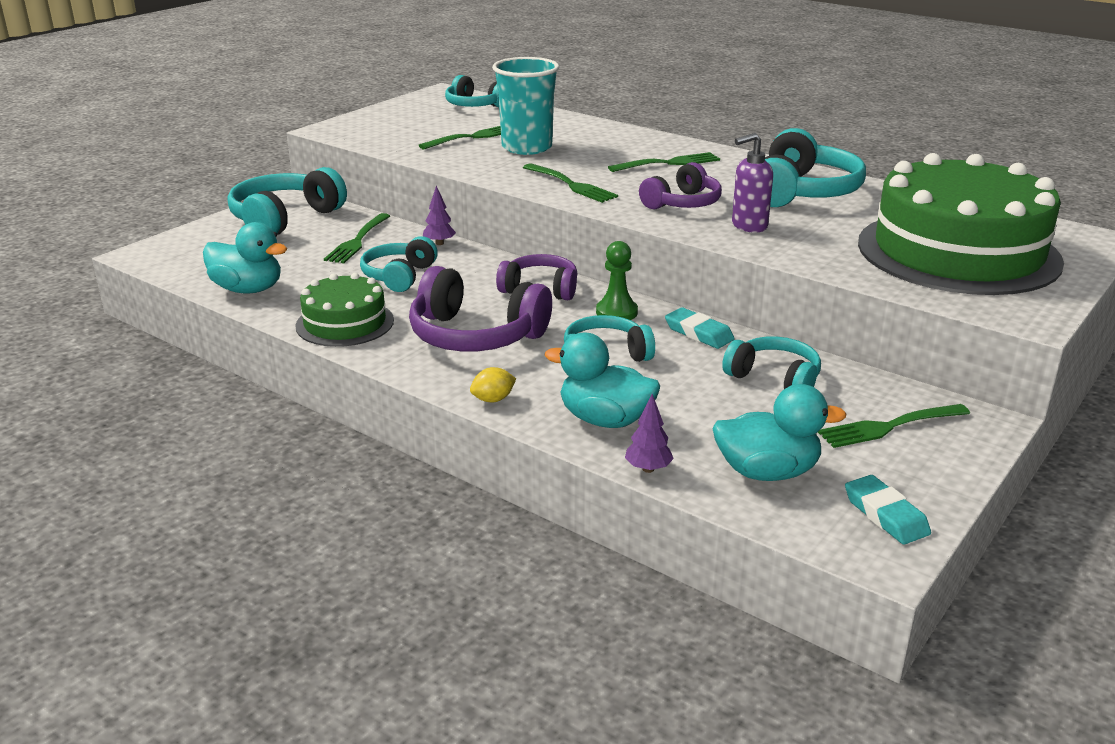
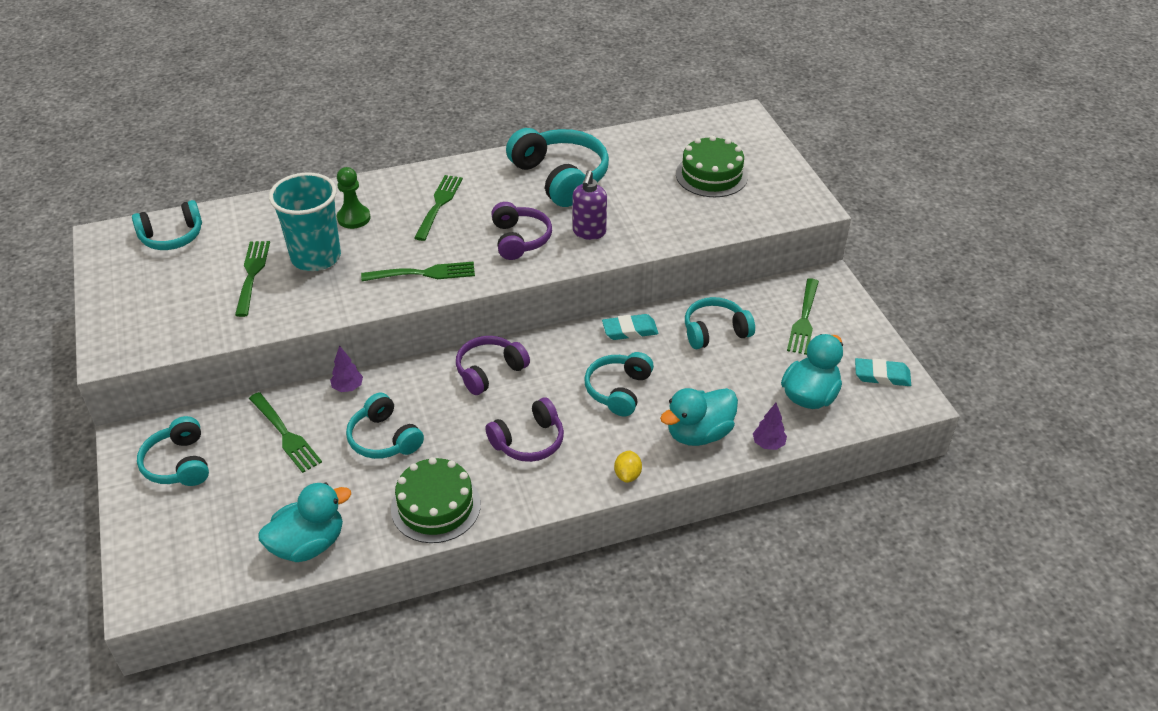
camera: 55 degrees left, 15 degrees up
turquoise headphones [228,167,347,235] -> turquoise headphones [137,416,209,486], size x0.63
purple headphones [409,266,552,351] -> purple headphones [485,397,564,462], size x0.63
green pawn [596,241,638,320] -> green pawn moved to [337,167,371,229]
green cake [858,153,1064,295] -> green cake [676,136,748,197], size x0.51

